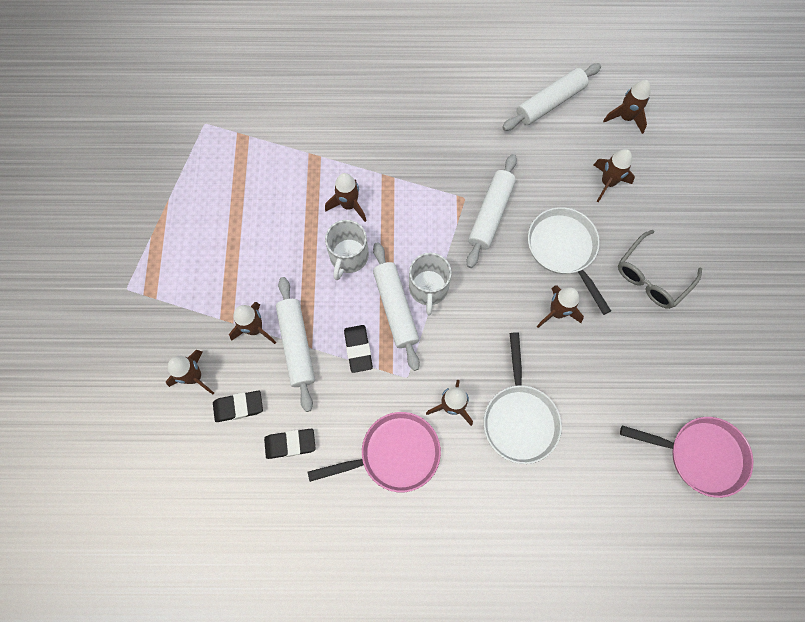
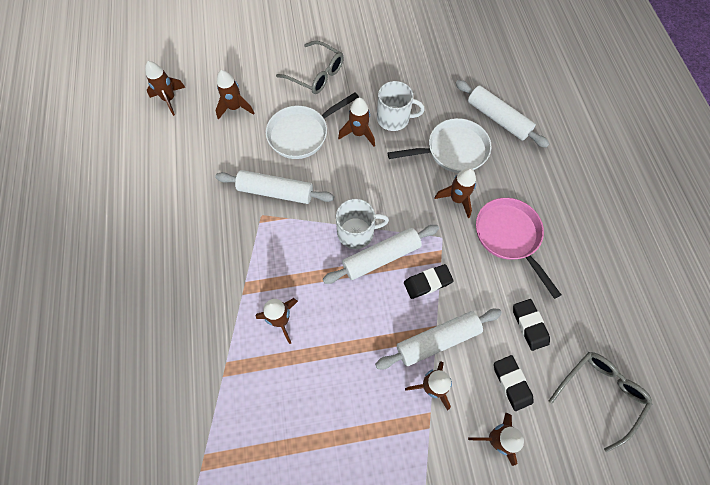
camera: 100 degrees left, 5 degrees down
white mug [325,220,369,280] -> white mug moved to [377,81,425,131]
white rolling pin [502,63,601,131] -> white rolling pin moved to [455,80,549,148]
pink pan [620,417,753,498] -> none
none -> grey glasses [549,352,652,453]

